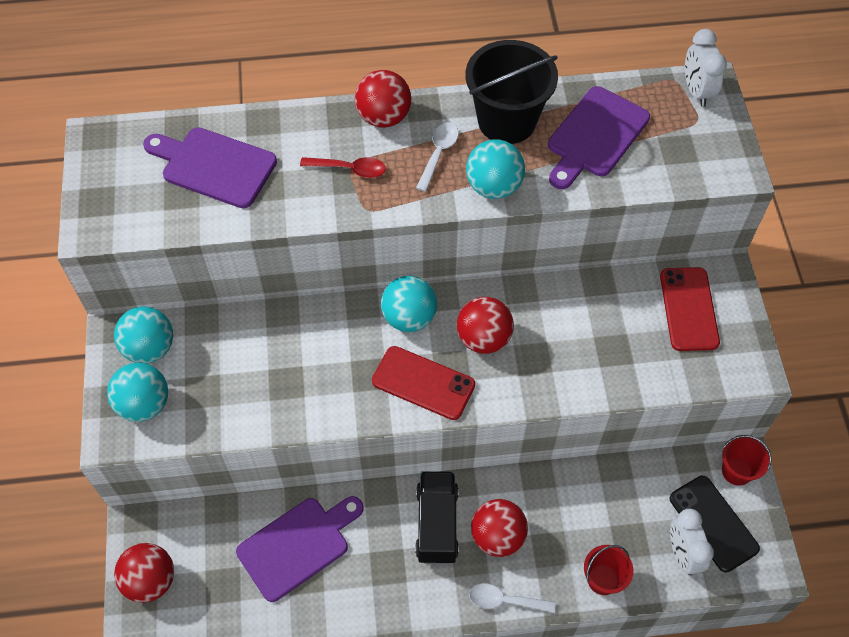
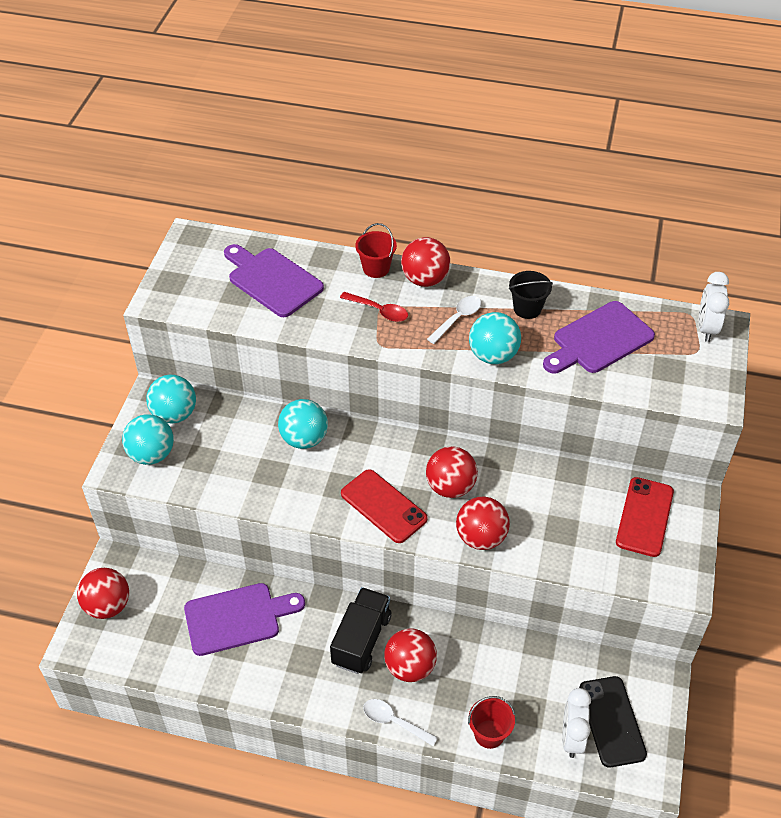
camera: 20 degrees right, 10 degrees down
turquoise ball [381,276,437,332] -> turquoise ball moved to [278,399,328,449]
black bucket [466,40,558,144] -> black bucket [509,271,553,319], size x0.54
red bucket [722,435,771,486] -> red bucket moved to [355,223,397,278]
none -> red ball [456,497,510,550]

